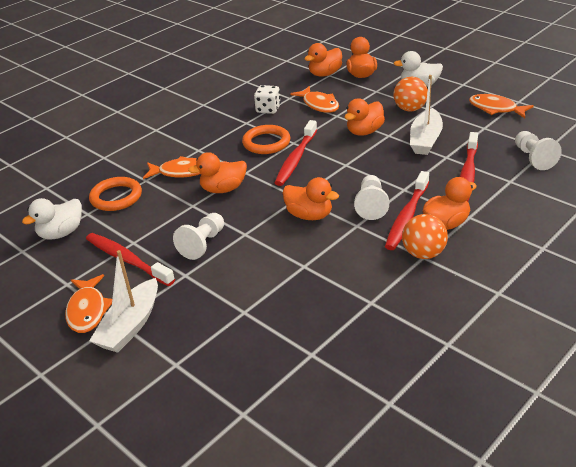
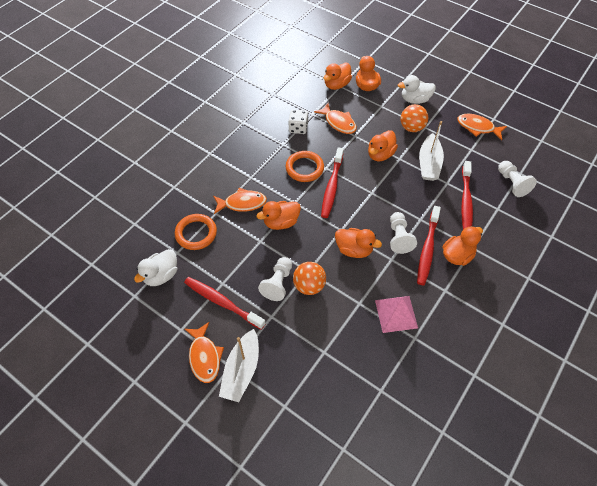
camera: 10 degrees left, 20 degrees up
orange ball [402,214,448,259] -> orange ball moved to [293,262,326,295]
none -> pink pyramid [375,296,418,333]

